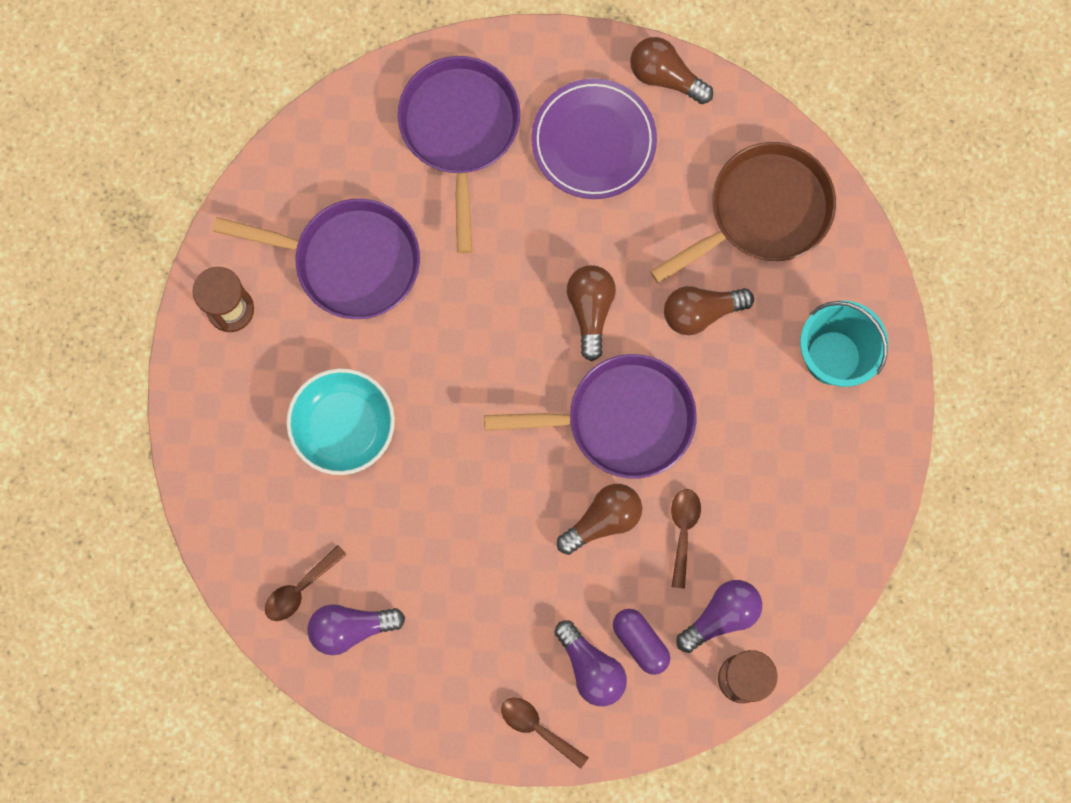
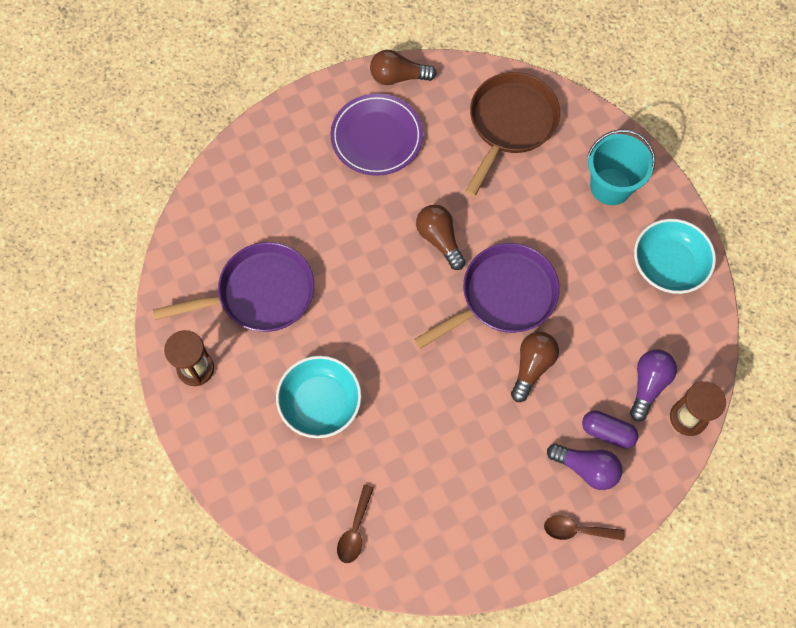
camera: 30 degrees left, 10 degrees down
purple light bulb [307,604,405,655] -> none
purple pan [398,56,520,253] -> none
brown light bulb [664,286,754,335] -> none
brown spoon [671,489,701,588] -> none
none -> turquoise bowl [634,219,716,294]

